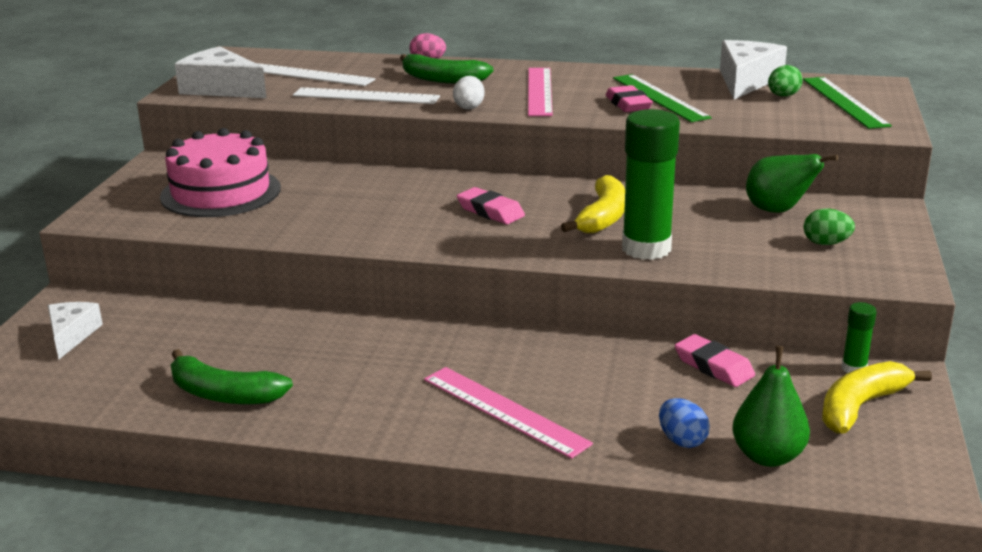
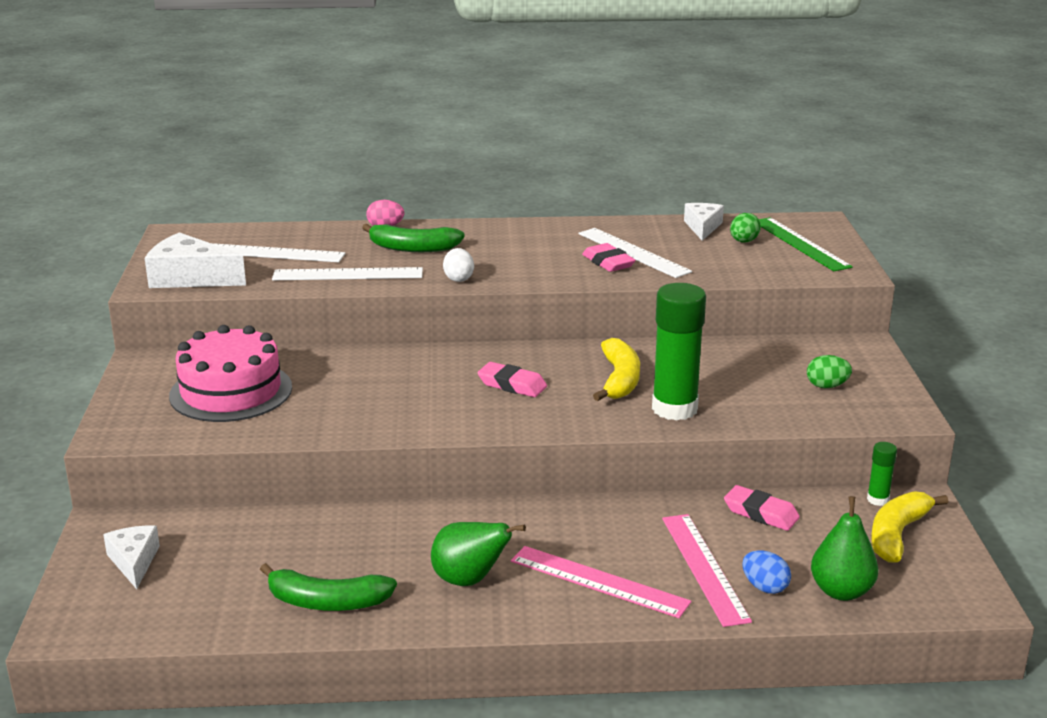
camera: 15 degrees left, 0 degrees up
pink ruler [528,68,553,116] -> pink ruler moved to [662,514,752,627]
green ruler [613,74,712,122] -> white ruler [578,228,692,278]
white cheese [720,40,787,99] -> white cheese [684,203,724,241], size x0.63
green pear [746,154,838,213] -> green pear moved to [431,522,526,586]

